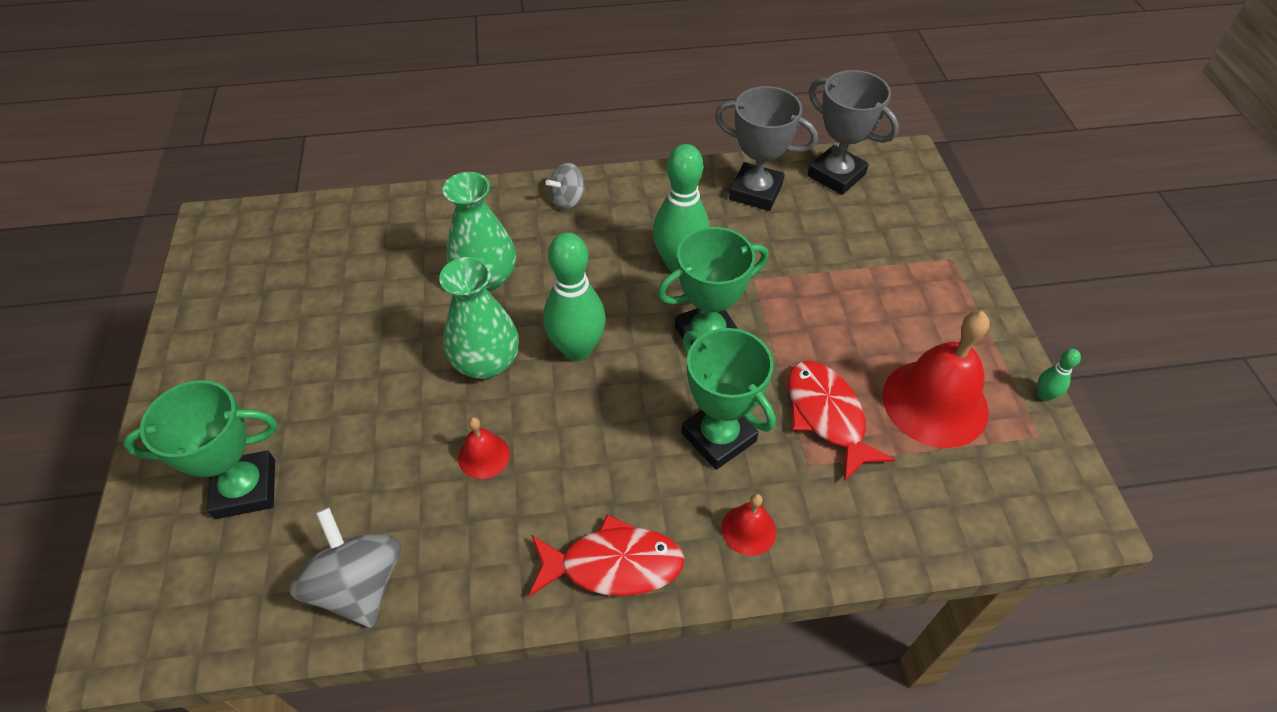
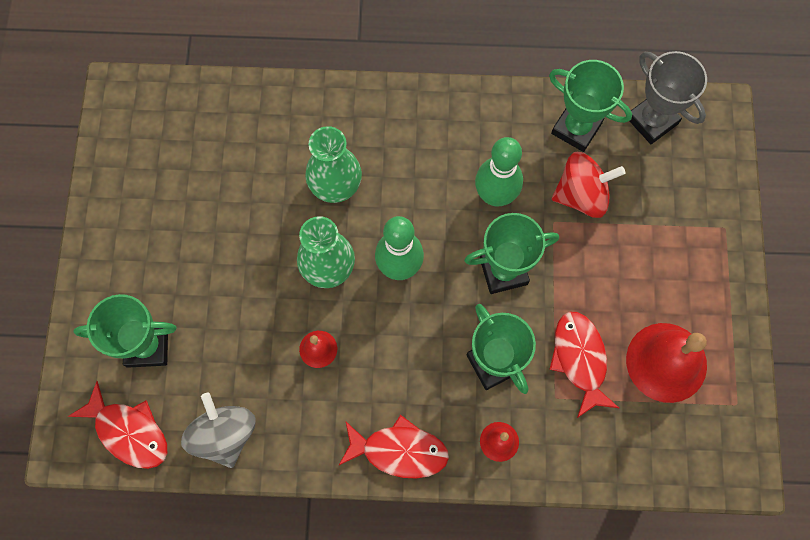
camera: 10 degrees right, 20 degrees up
grey spinning top [545,163,585,210] -> none
grey trophy [715,86,818,211] -> green trophy [549,60,632,152]
green bowling pin [1037,349,1081,401] -> none
none -> red fish [68,381,167,469]
none -> red spinning top [552,152,625,218]

